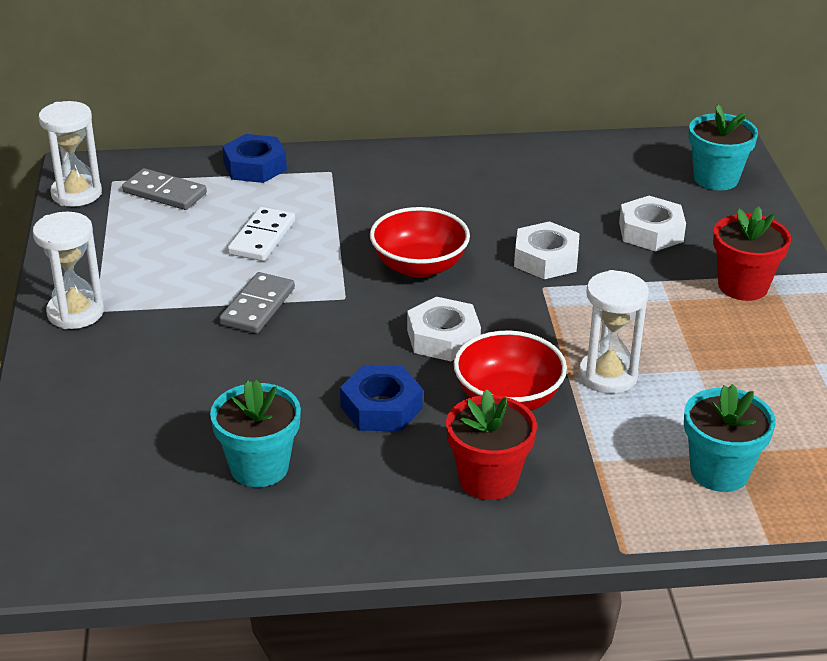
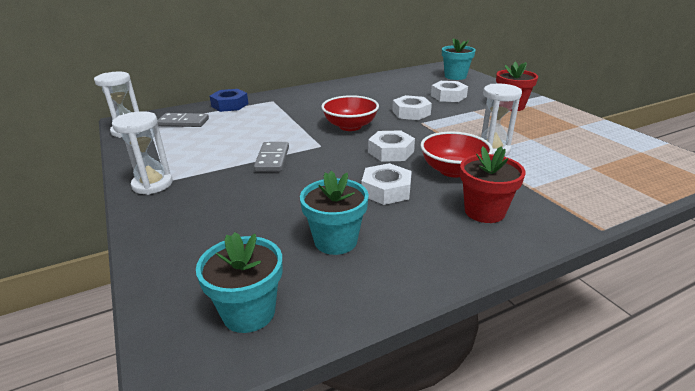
camera: 20 degrees left, 5 degrees down
white domino [228,207,295,261] -> none
blue nut [340,365,423,431] -> white nut [362,163,412,205]
turquoise flower pot [684,384,776,492] -> turquoise flower pot moved to [196,232,282,333]

